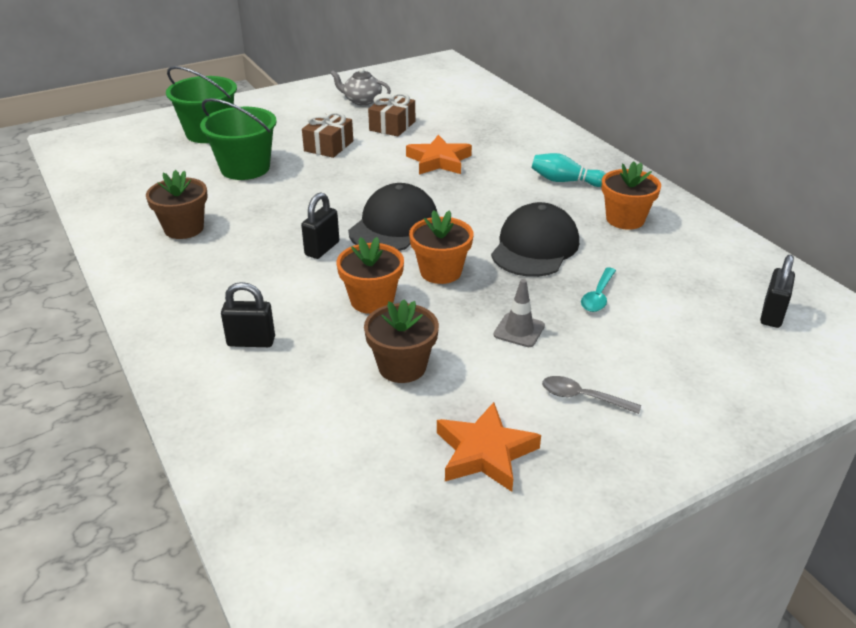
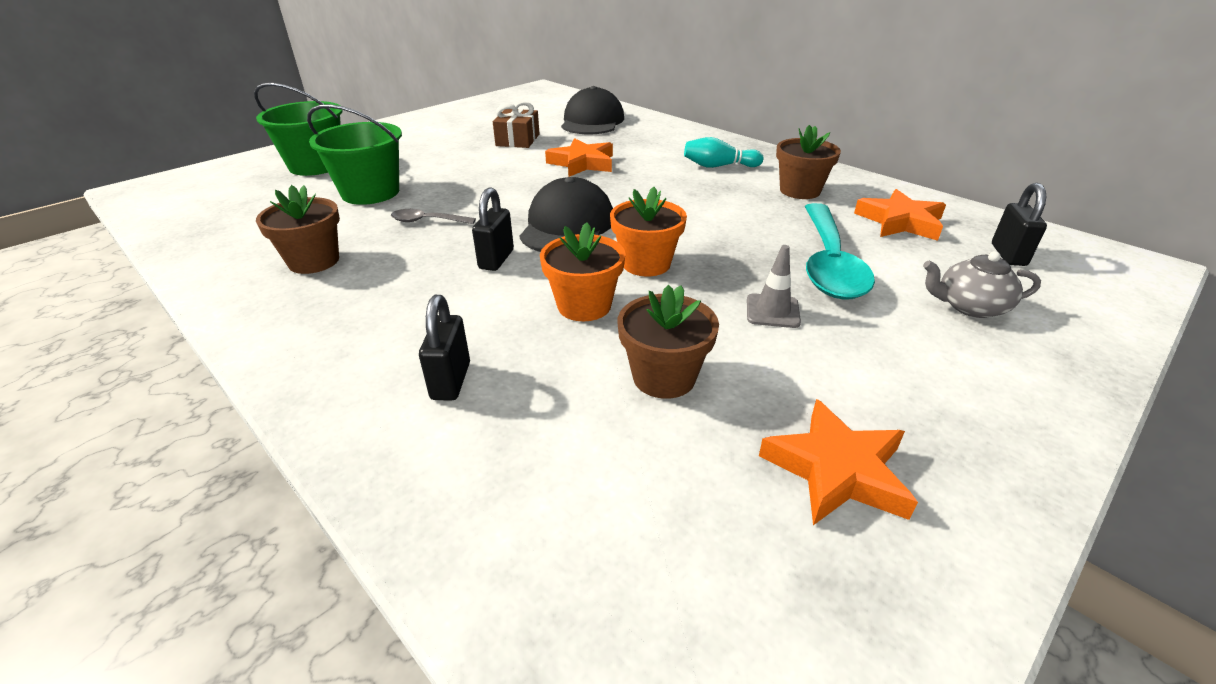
camera: 15 degrees left, 0 degrees up
black padlock [221,282,275,347] -> black padlock turned 75 degrees counterclockwise [419,295,470,401]
brown gift [302,111,353,158] -> none
grey teapot [330,68,391,105] -> grey teapot moved to [923,251,1041,318]
black cap [491,202,579,277] -> black cap moved to [561,86,624,134]
grey spoon [542,376,641,414] -> grey spoon moved to [391,209,476,224]
turquoise spoon [581,267,616,312] -> turquoise spoon [804,203,875,300], size x2.18
orange flower pot [602,162,661,230] -> brown flower pot [776,125,841,199]
none -> orange star [854,189,946,241]

